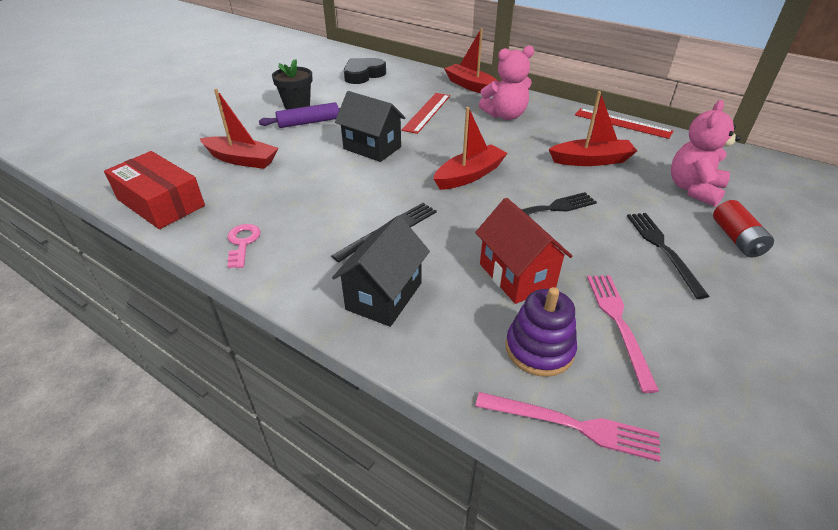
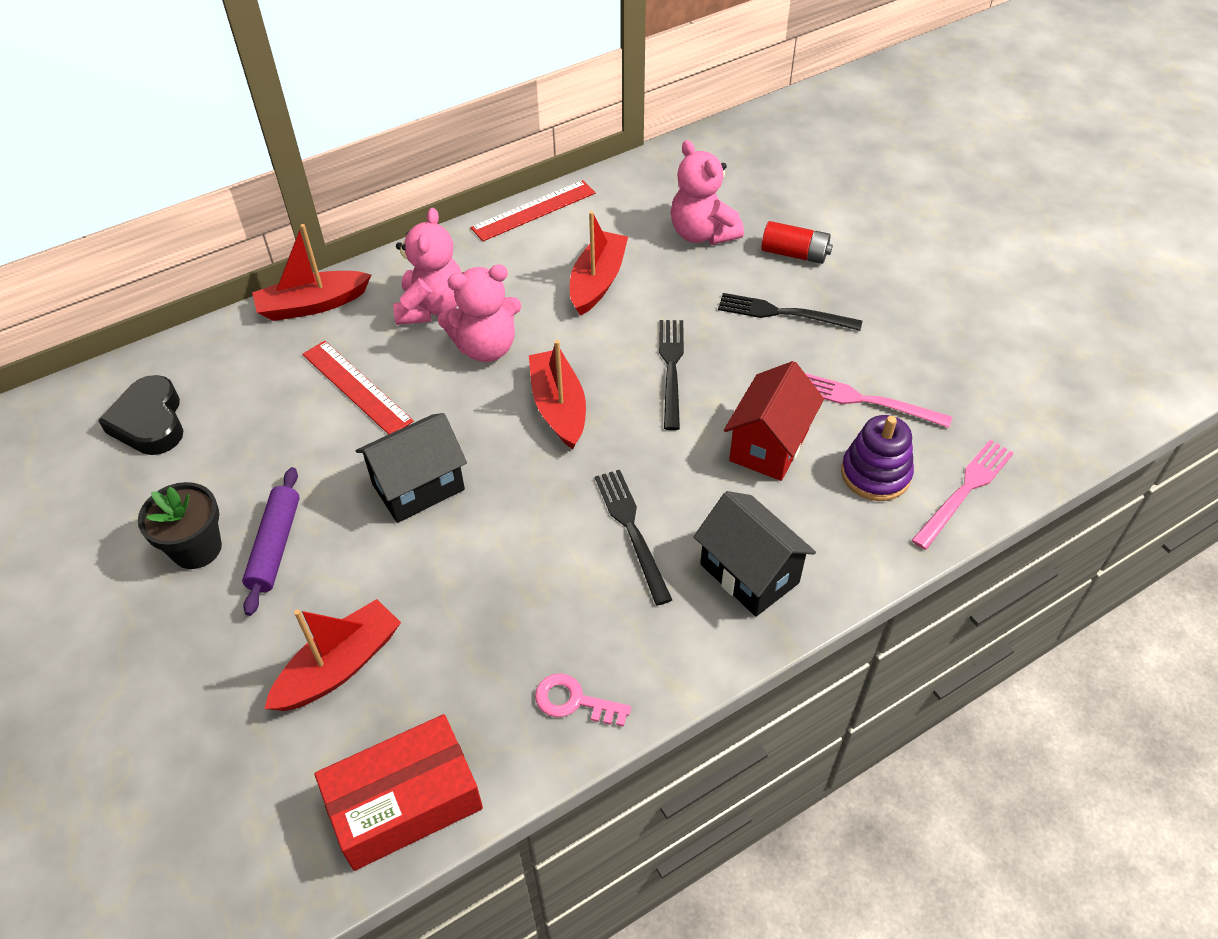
camera: 65 degrees left, 10 degrees up
red house [475,198,573,304] -> red house turned 60 degrees counterclockwise [724,361,824,481]
none -> pink teddy bear [438,265,522,362]

